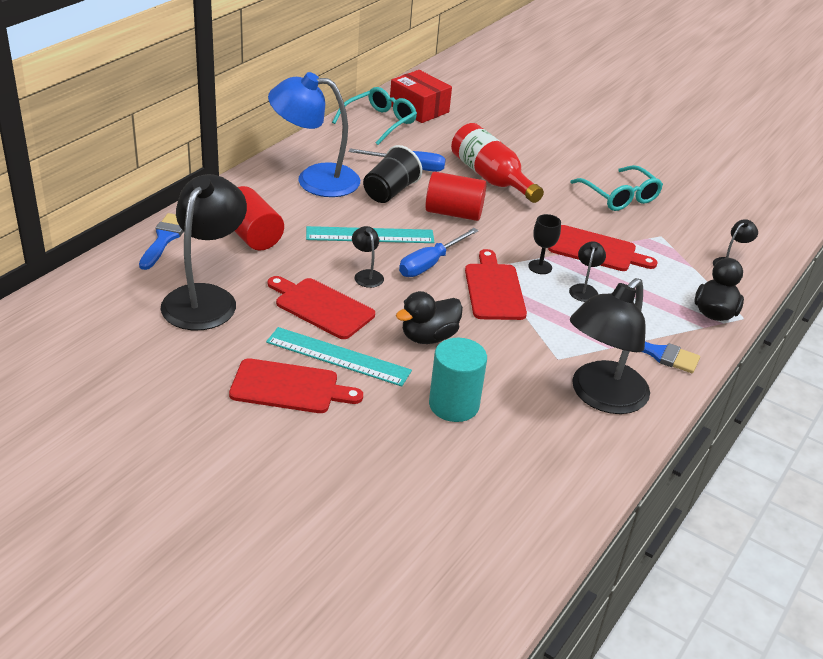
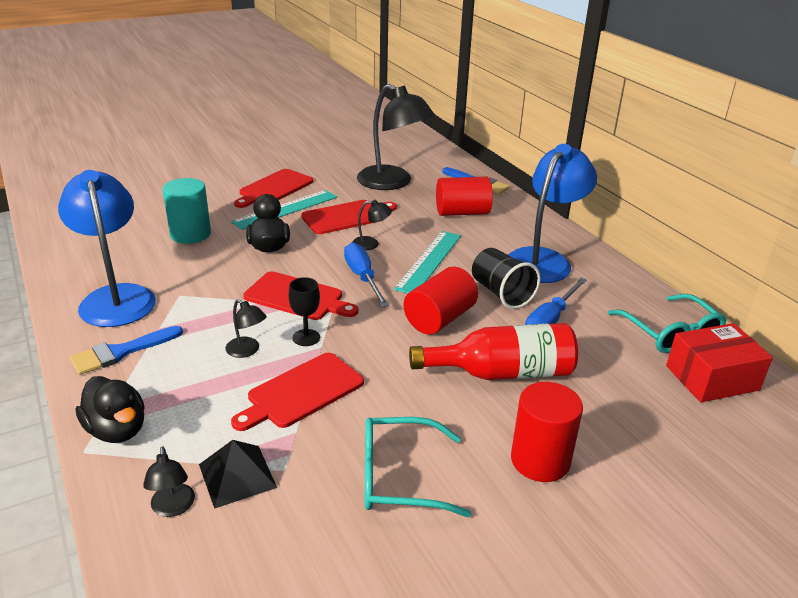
camera: 120 degrees right, 5 degrees down
black lamp [570,278,650,414] -> blue lamp [58,170,156,327]
none -> black pyramid [199,440,277,509]
none -> red cylinder [511,382,583,482]

